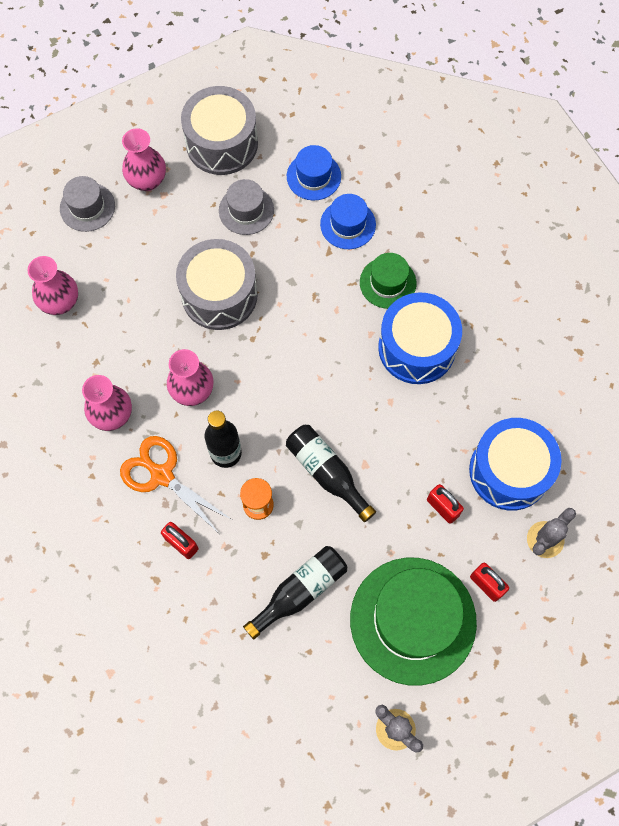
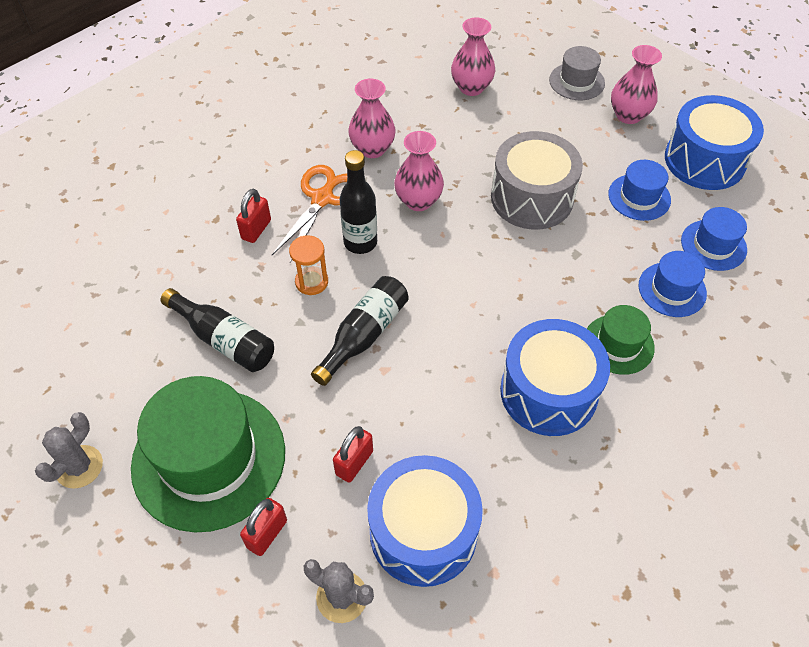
camera: 75 degrees right, 15 degrees down
grey drum [181,86,258,175] -> blue drum [665,95,764,190]
grey hat [219,179,274,235] -> blue hat [608,160,671,221]

